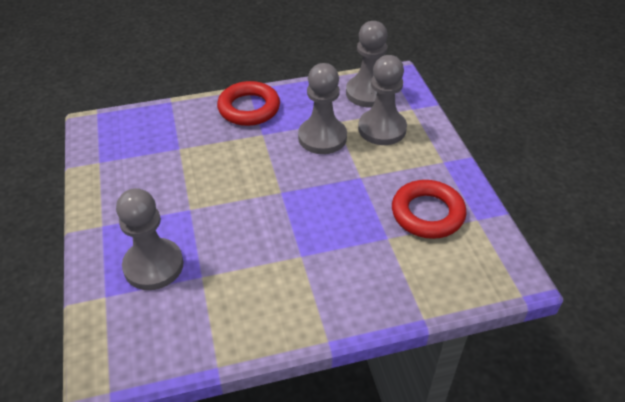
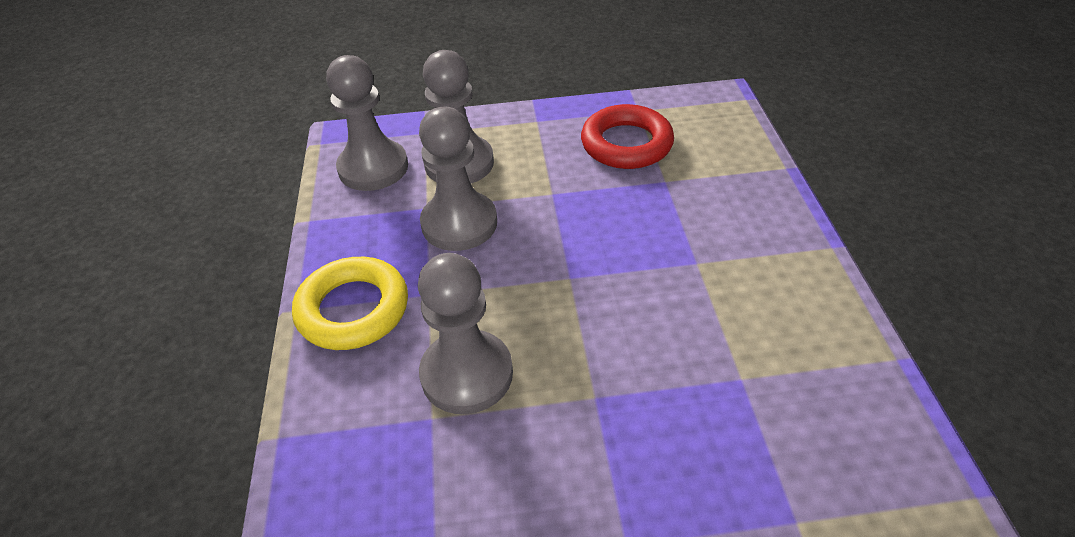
camera: 80 degrees left, 0 degrees up
grey pawn [116,188,184,290] -> grey pawn moved to [418,253,513,414]
red ring [217,81,280,126] -> yellow ring [292,257,408,350]

